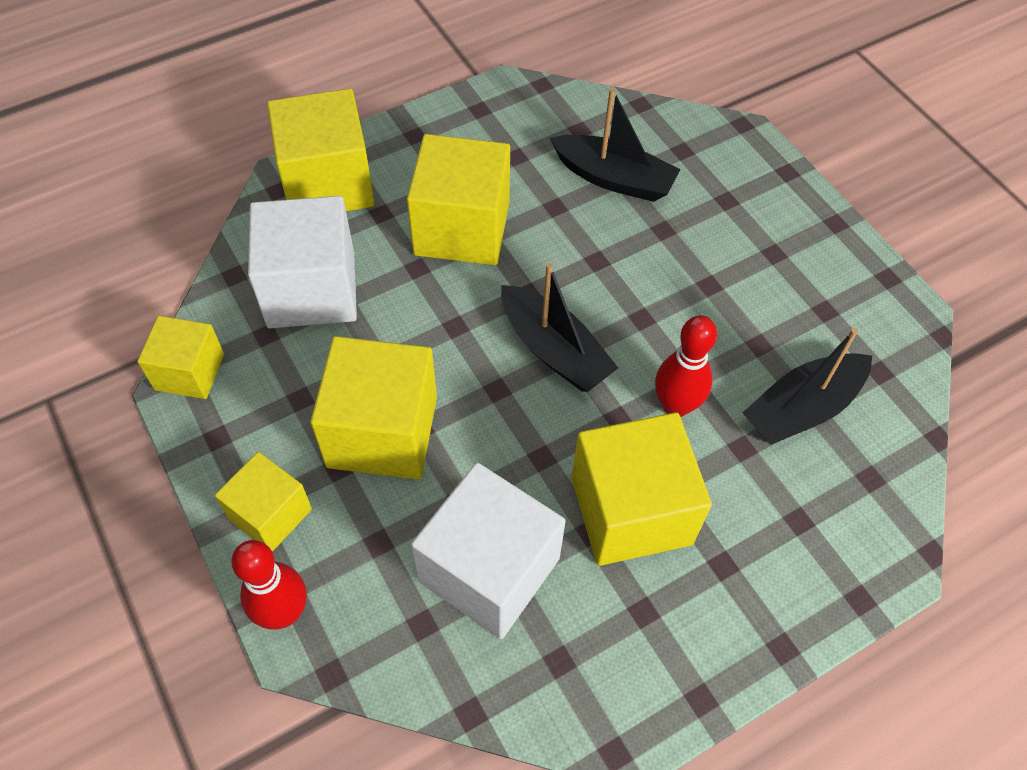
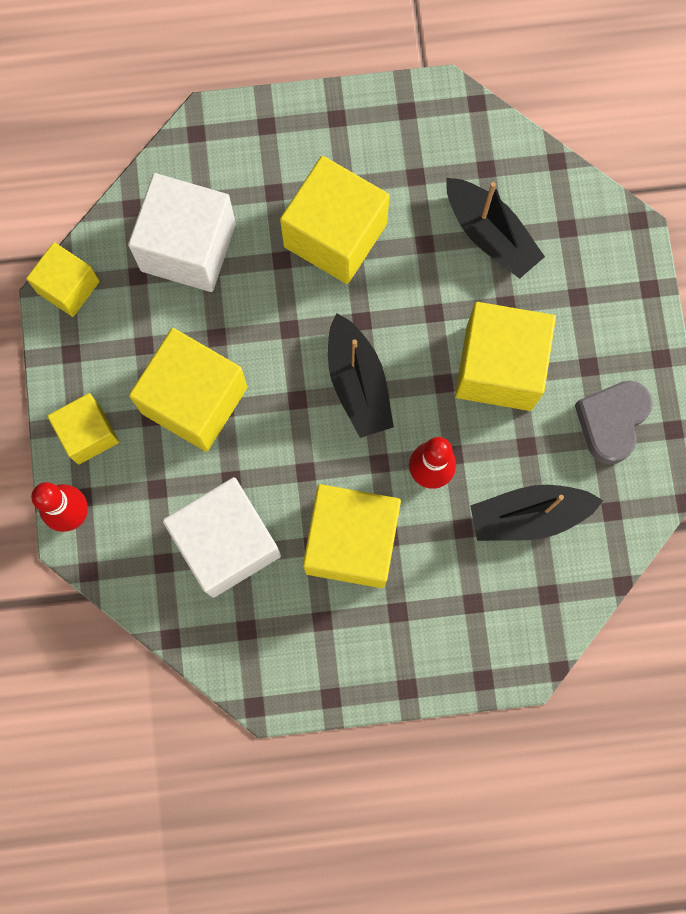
camera: 25 degrees right, 20 degrees up
yellow cube [267,88,374,211] -> yellow cube moved to [455,302,556,411]
none -> grey heart [575,381,653,465]

